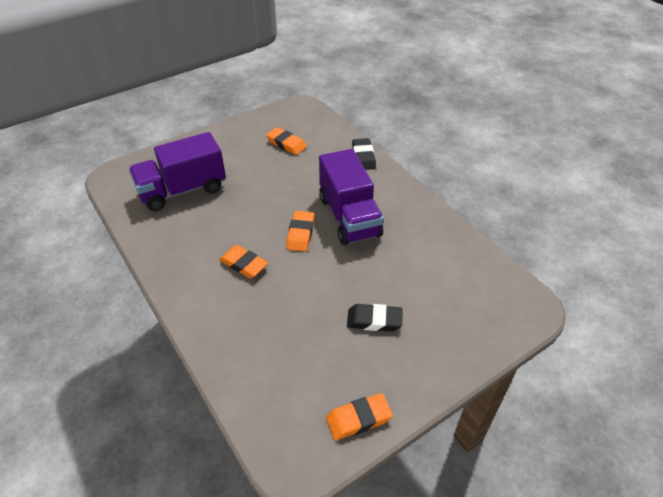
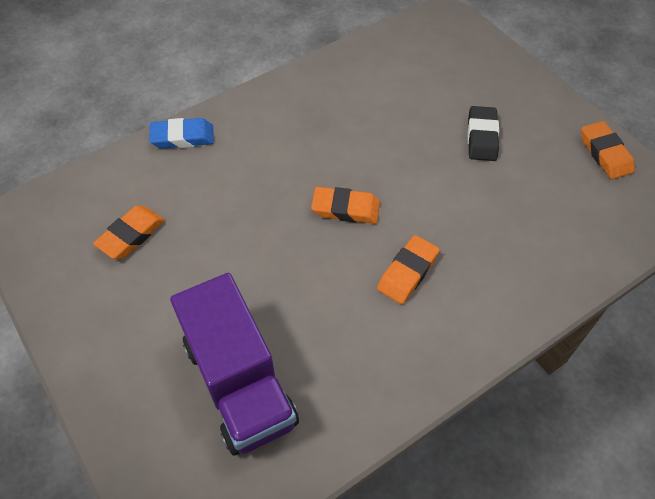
camera: 90 degrees left, 10 degrees up
purple truck [319,149,384,245] -> none
black eraser [352,138,376,170] -> blue eraser [149,118,214,149]

